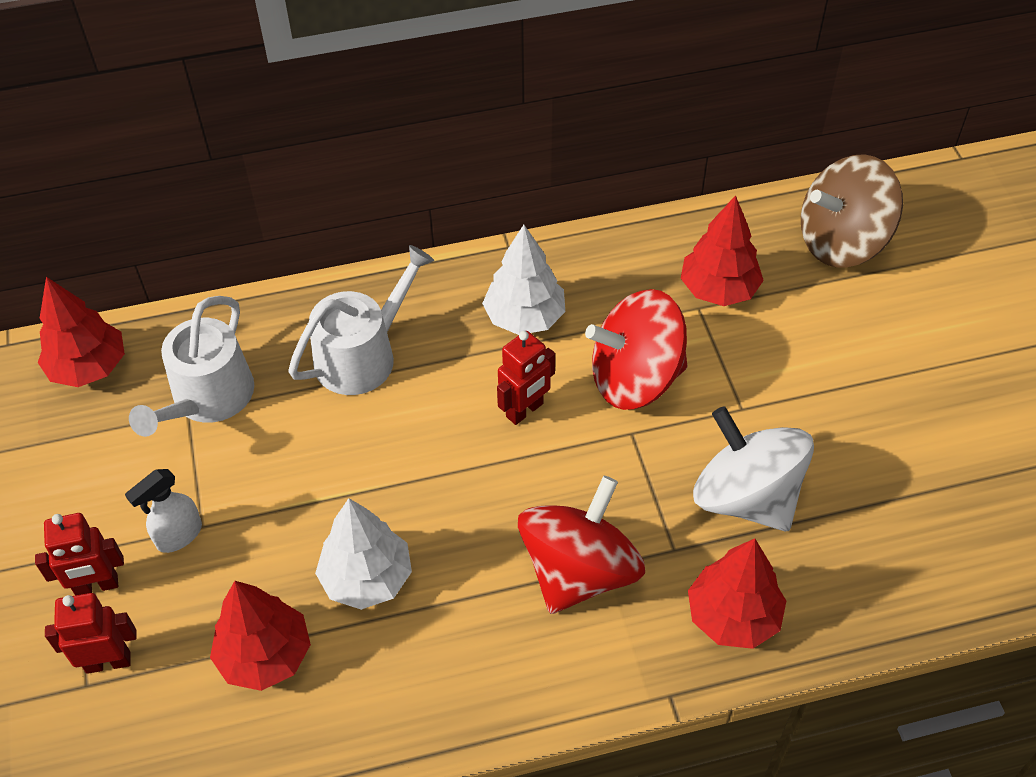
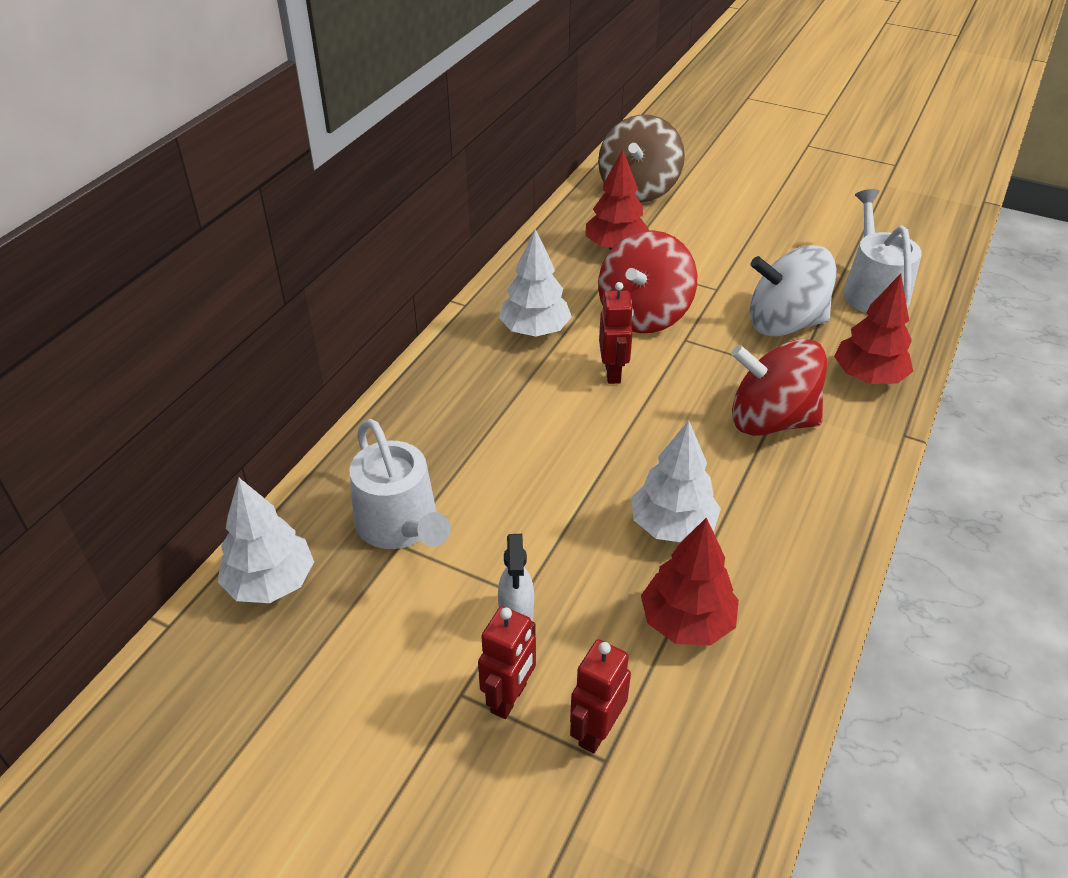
camera: 50 degrees left, 10 degrees down
red tree [38,277,125,387] -> white tree [218,478,314,603]
white watering can [288,245,434,395] -> white watering can moved to [843,189,922,313]
red spinning top [518,476,645,614] -> red spinning top turned 60 degrees counterclockwise [731,339,827,436]

